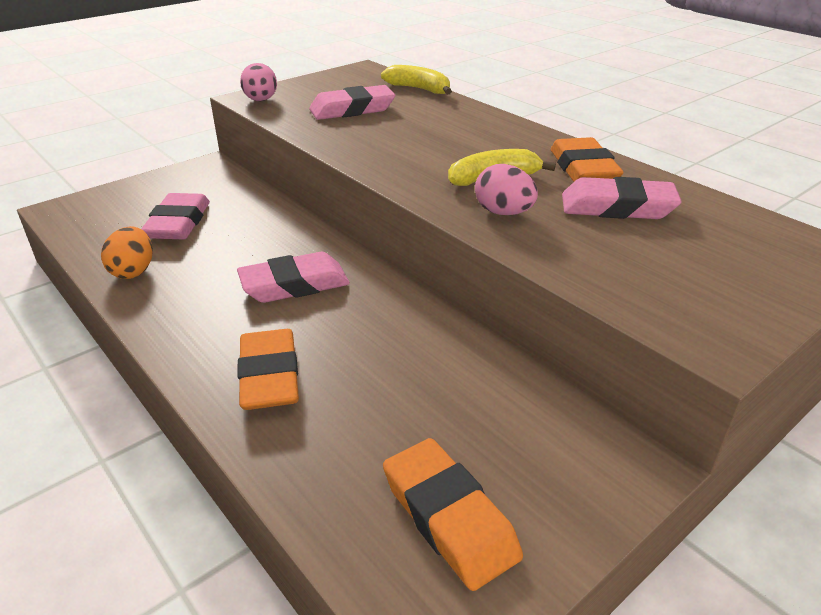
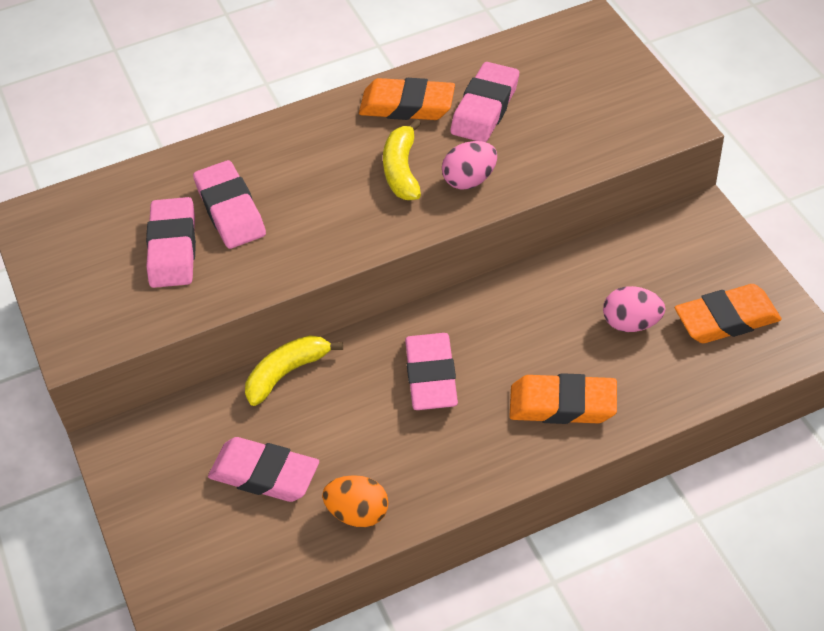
camera: 70 degrees left, 15 degrees up
pink egg [240,63,277,101] -> pink egg moved to [603,286,666,332]
yellow banana [381,65,452,95] -> yellow banana moved to [245,335,343,406]
none -> pink eraser [193,160,266,249]

